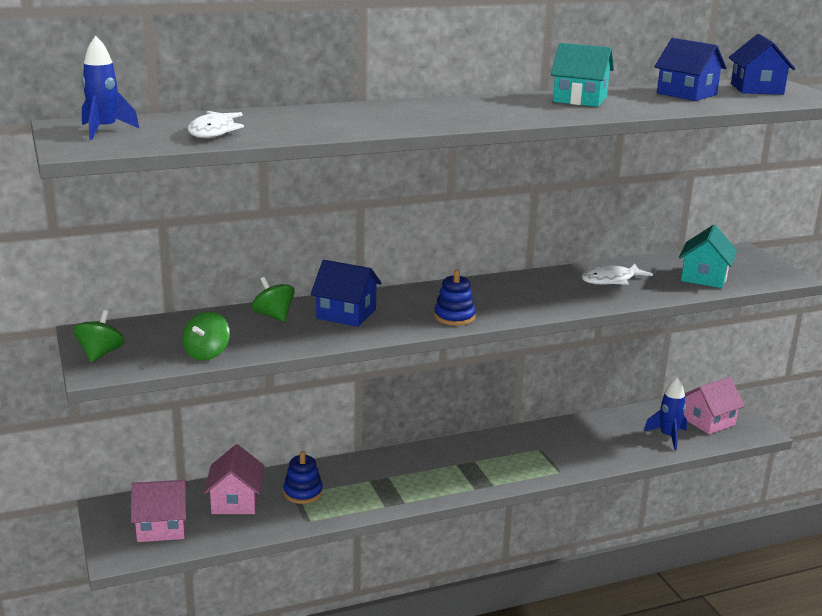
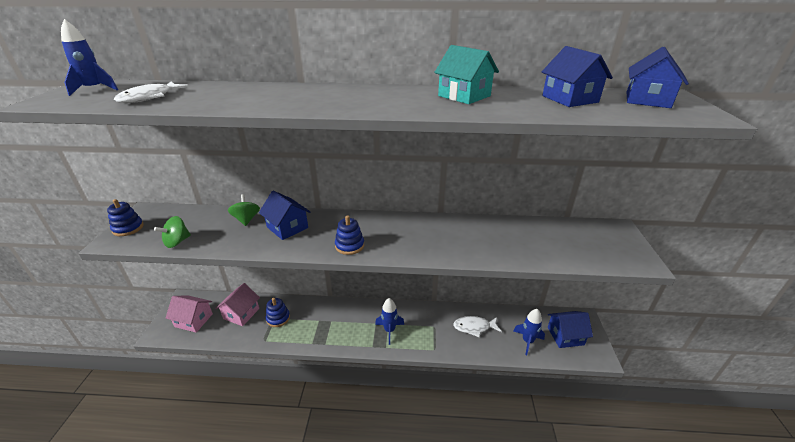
camera: 25 degrees right, 10 degrees up
green spinning top [73,310,125,362] -> blue stacking toy [107,199,144,236]
white fish [581,264,653,285] -> white fish moved to [453,316,502,337]
turquoise house [679,225,737,288] -> none
pink house [684,377,745,434] -> blue house [548,311,593,348]
none -> blue rocket [375,298,404,345]

